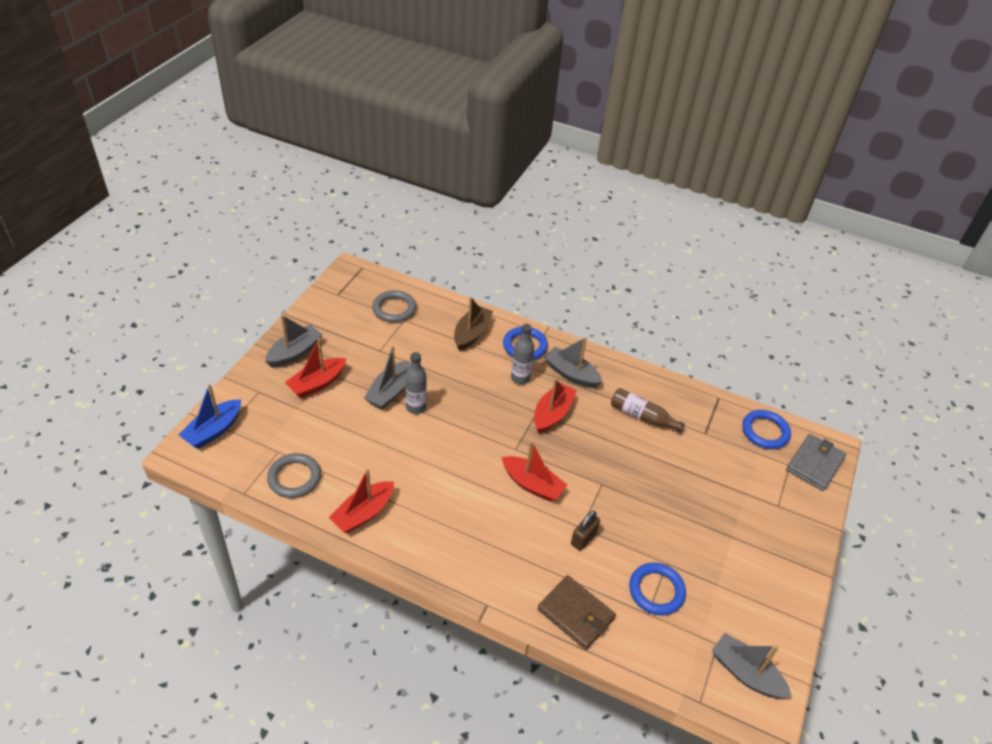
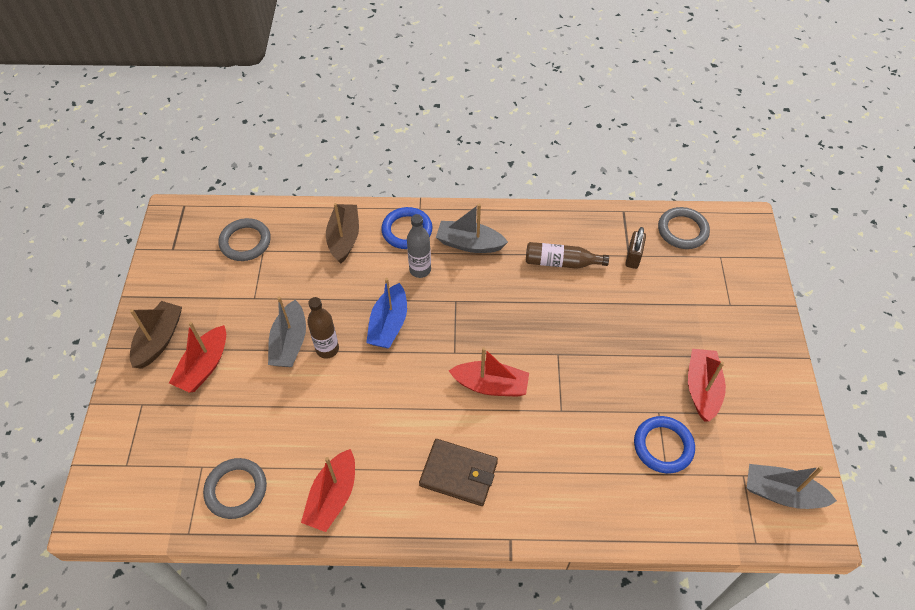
camera: 20 degrees left, 10 degrees up
blue boat [179,384,241,449] -> blue boat moved to [366,278,407,348]
grey boat [265,315,322,368] -> brown boat [130,301,182,369]
grey bottle [405,352,427,414] -> brown bottle [307,297,339,359]
red boat [534,378,577,433] -> red boat moved to [688,349,726,422]
brown wallet [538,575,616,650] -> brown wallet moved to [419,439,498,506]
brown padlock [571,511,600,551] -> brown padlock moved to [625,227,646,269]
blue ring [742,410,791,449] -> grey ring [658,207,710,249]
grey wallet [786,434,846,491] -> none

